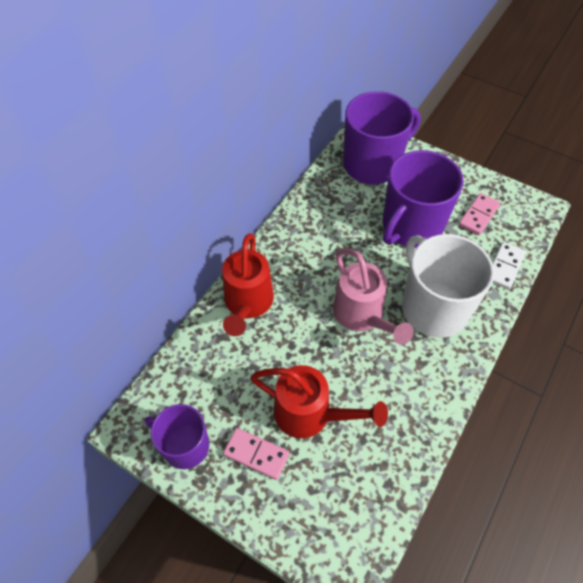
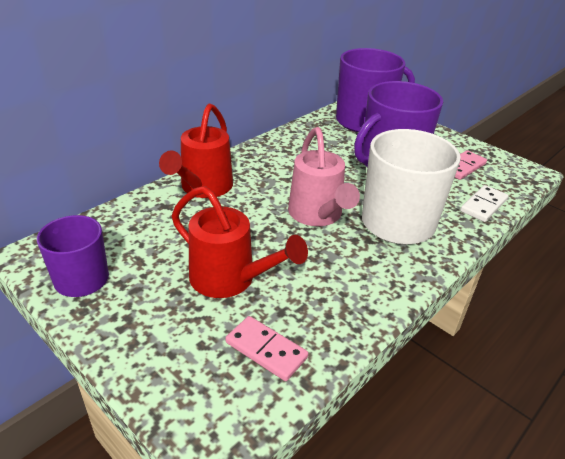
camera: 10 degrees right, 20 degrees down
pink domino [223,428,290,480] -> pink domino moved to [226,316,309,381]

